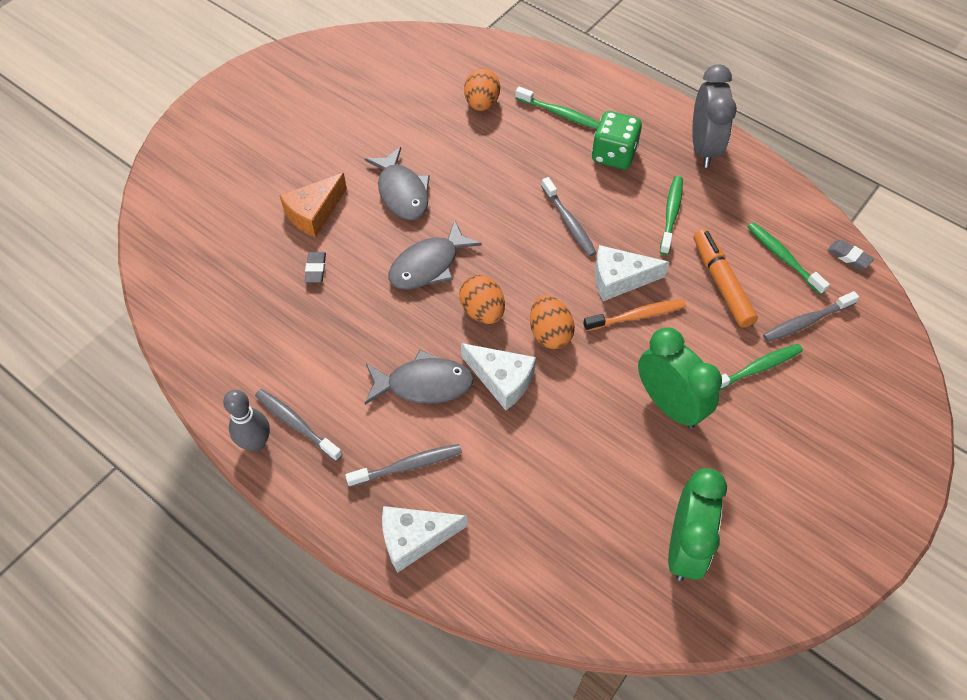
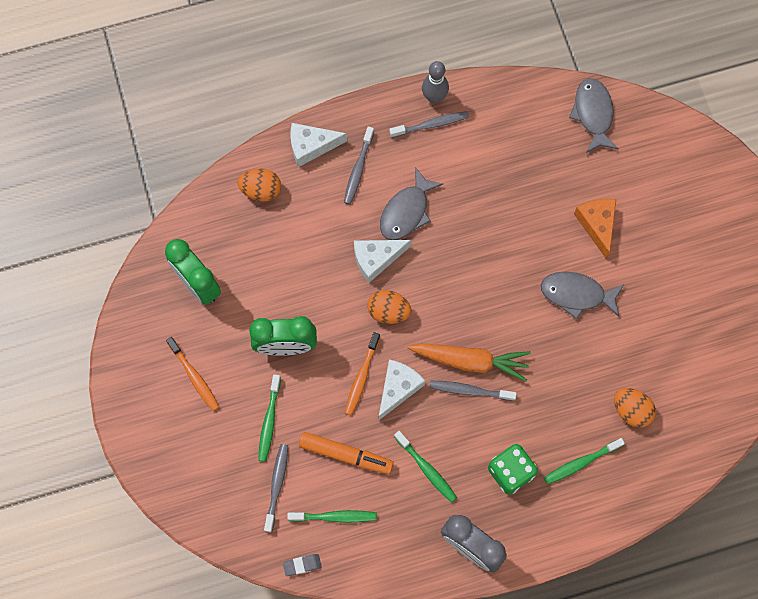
camera: 125 degrees right, 15 degrees up
grey eraser [305,252,326,283] -> none
white cheese [382,506,467,573] -> white cheese turned 120 degrees counterclockwise [291,123,347,167]
grey fish [388,220,482,290] -> grey fish moved to [569,78,619,153]
orange egg [459,275,505,324] -> orange egg moved to [238,169,281,201]
none -> orange toothbrush [166,337,219,411]
none -> orange carrot [408,343,531,382]

